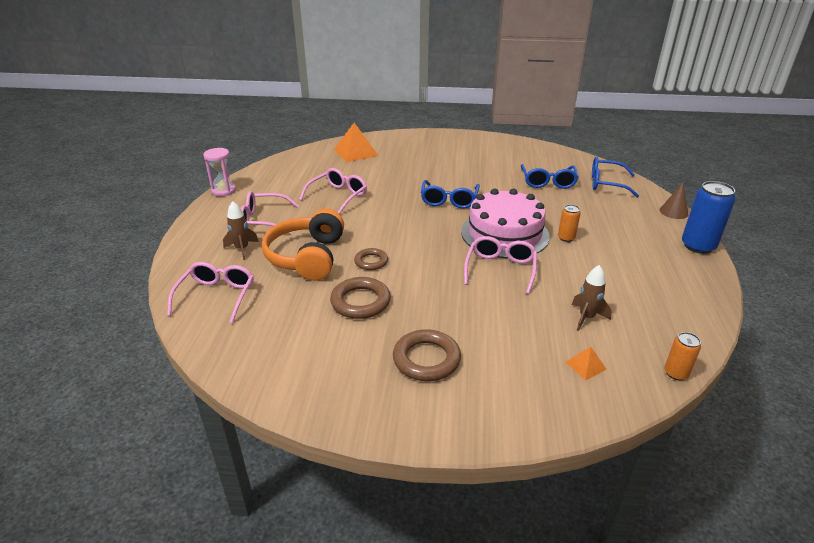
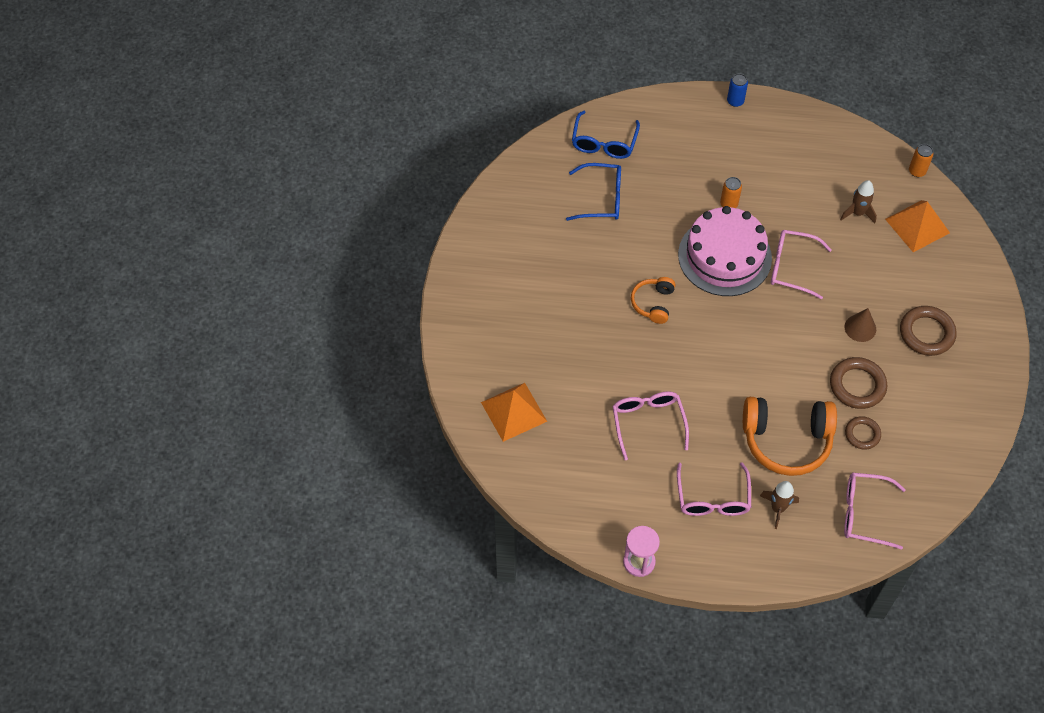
camera: 90 degrees left, 25 degrees up
pink glasses [299,168,367,214] -> pink glasses turned 45 degrees clockwise [613,391,689,460]
brown ring [354,248,388,270] -> brown ring moved to [845,416,881,450]
blue glasses [421,180,480,208] -> orange headphones [631,277,675,324]
orange pyramid [565,347,607,380] -> orange pyramid [885,200,950,252], size x2.06
brown cone [660,183,689,219] -> brown cone moved to [844,308,876,342]
blue can [682,181,736,254] -> blue can [727,74,748,107], size x0.54

